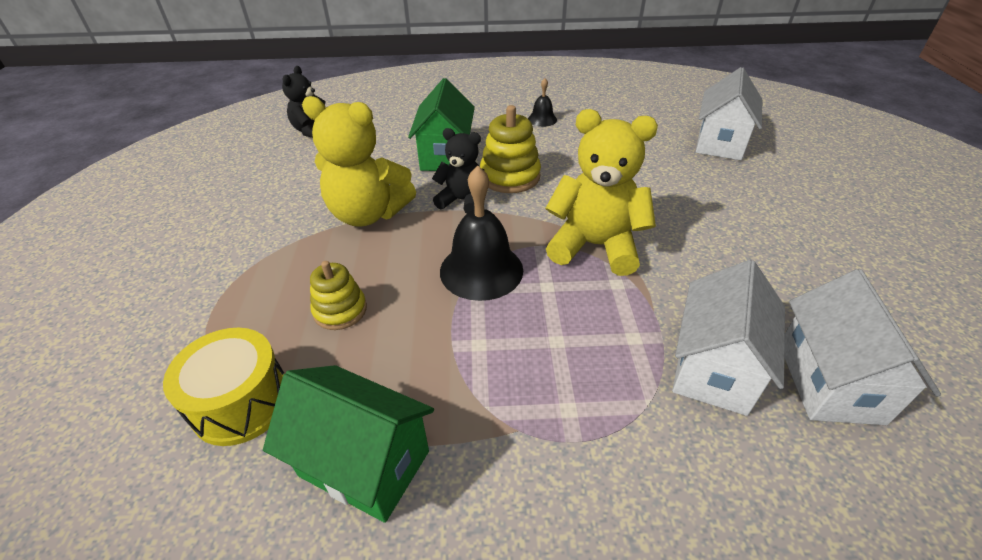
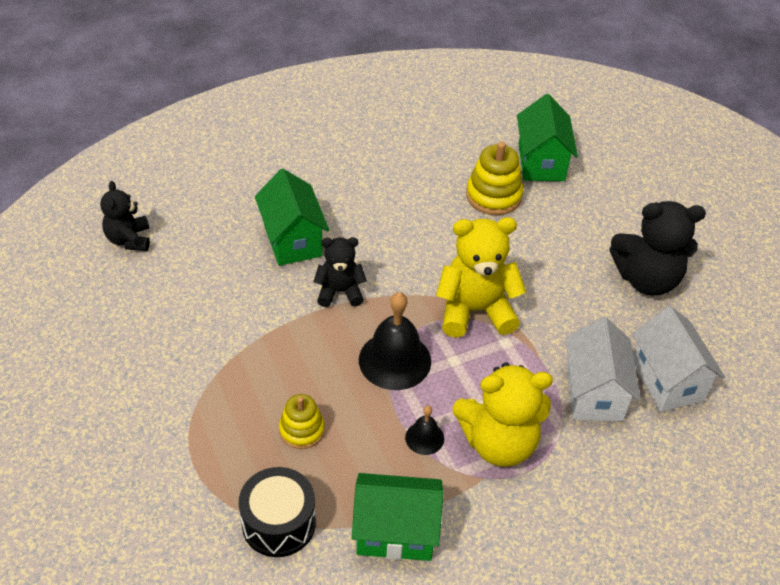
camera: 25 degrees left, 5 degrees up
yellow drum [163,328,285,446] -> black drum [239,467,316,557]
yellow teddy bear [302,96,416,227] -> yellow teddy bear moved to [453,362,553,467]
yellow stacking toy [480,105,541,193] -> yellow stacking toy moved to [466,142,523,215]
black bell [528,78,557,127] -> black bell moved to [405,406,444,455]
white house [696,67,762,160] -> green house [517,94,578,181]
none -> black teddy bear [610,201,706,296]

